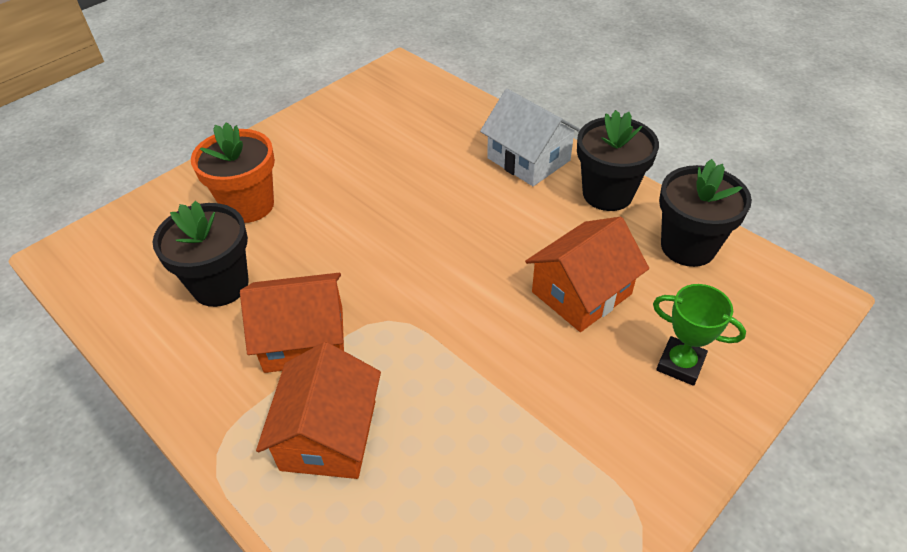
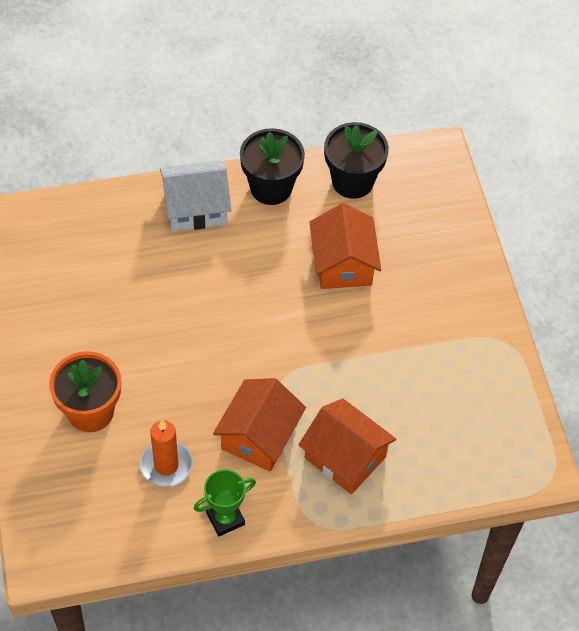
camera: 60 degrees left, 10 degrees up
black flower pot [153,201,249,307] -> orange candle [140,420,193,487]
green trophy [653,284,746,386] -> green trophy moved to [194,469,256,537]

